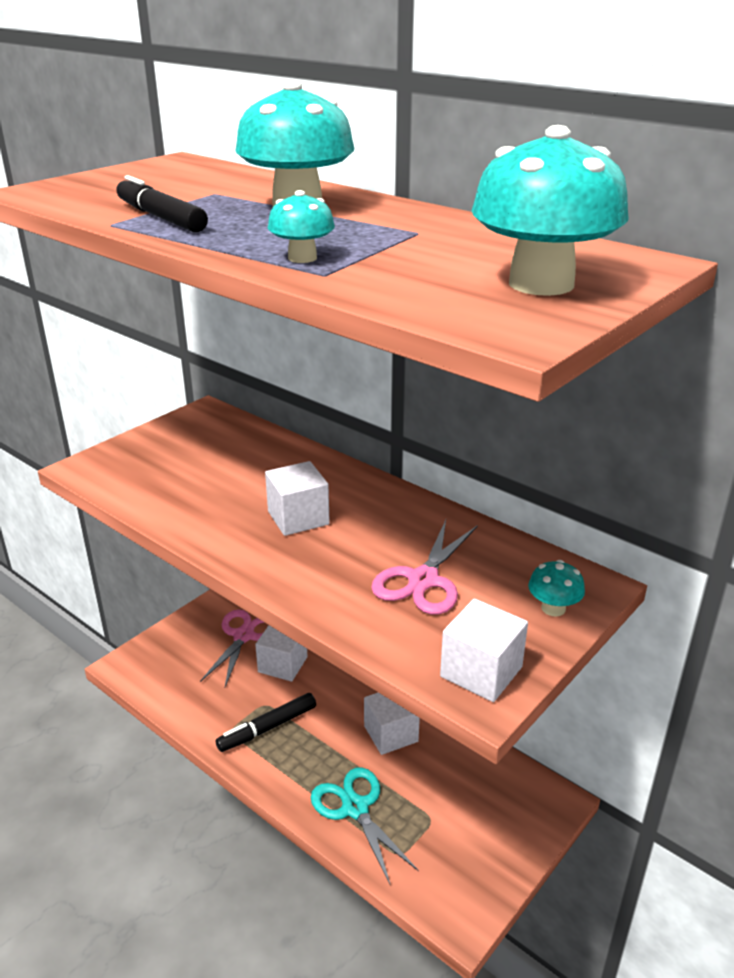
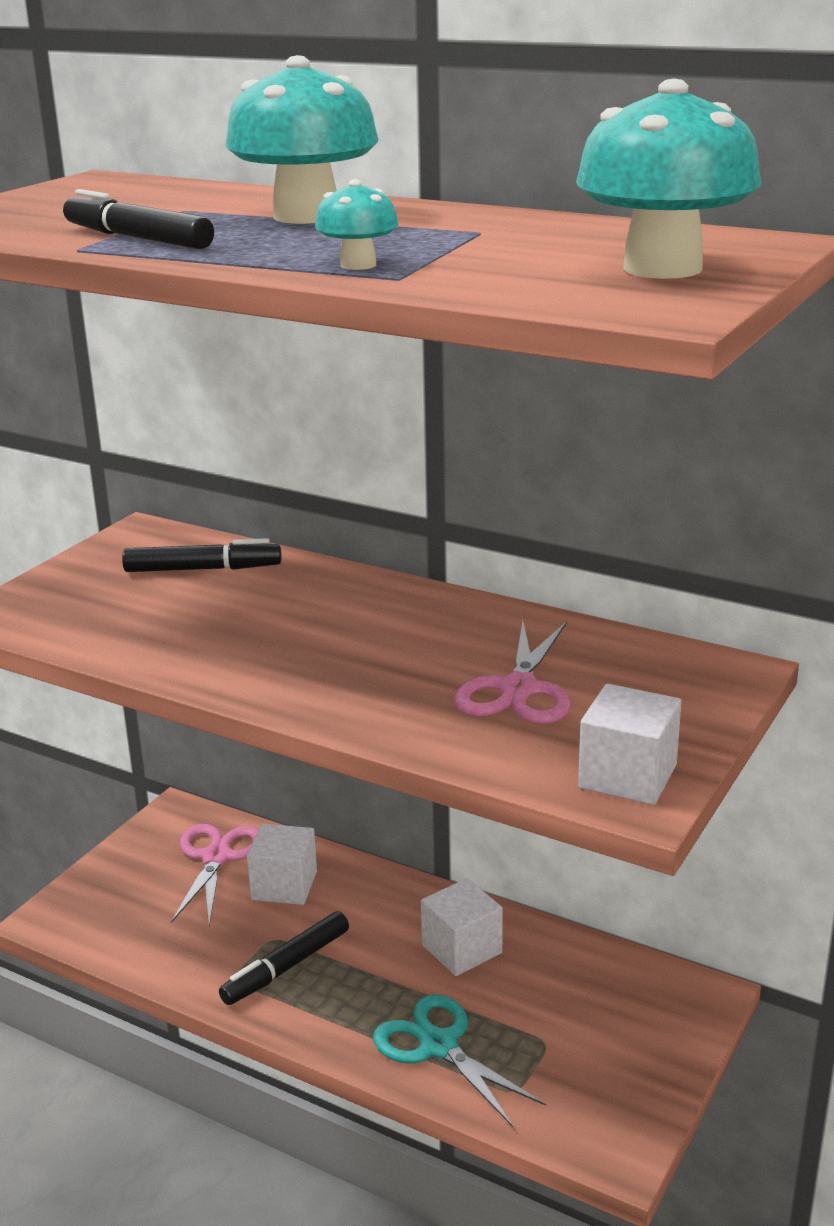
camera: 10 degrees left, 5 degrees down
white cube [265,461,330,536] -> none
turquoise mushroom [528,560,585,616] -> none
none -> black marker [122,538,282,572]

